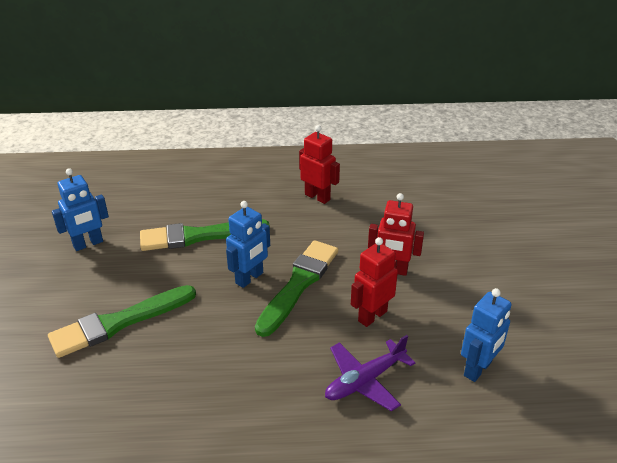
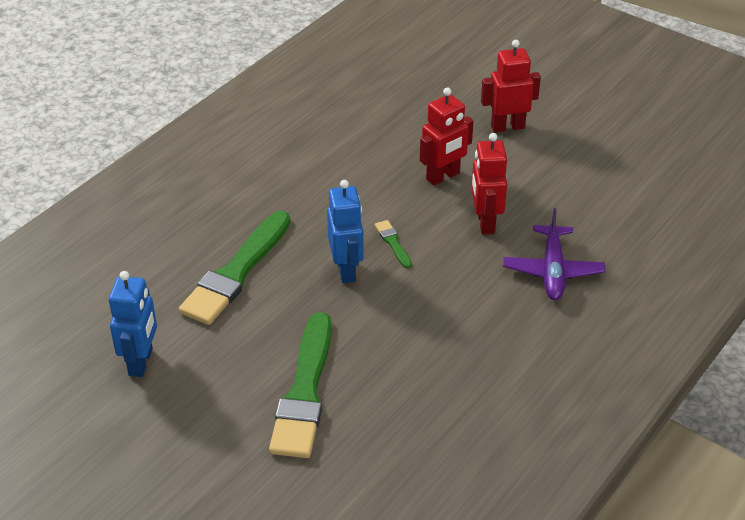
camera: 50 degrees left, 5 degrees up
green brush [255,240,338,337] -> green brush [375,220,412,269], size x0.42
red robot [299,125,340,204] -> red robot moved to [481,40,541,132]
blue robot [461,288,512,382] -> none

